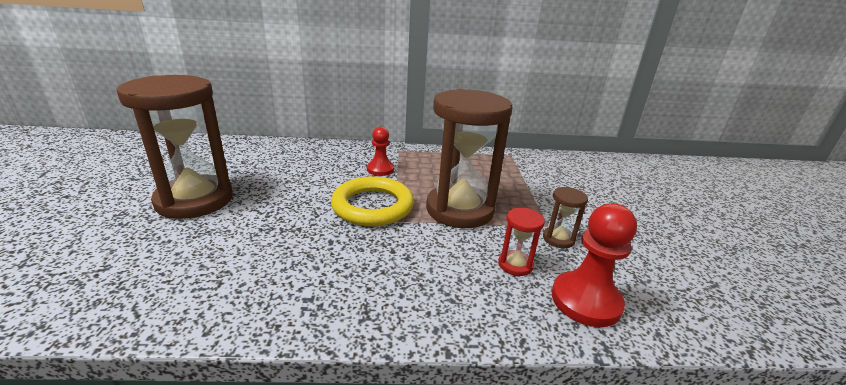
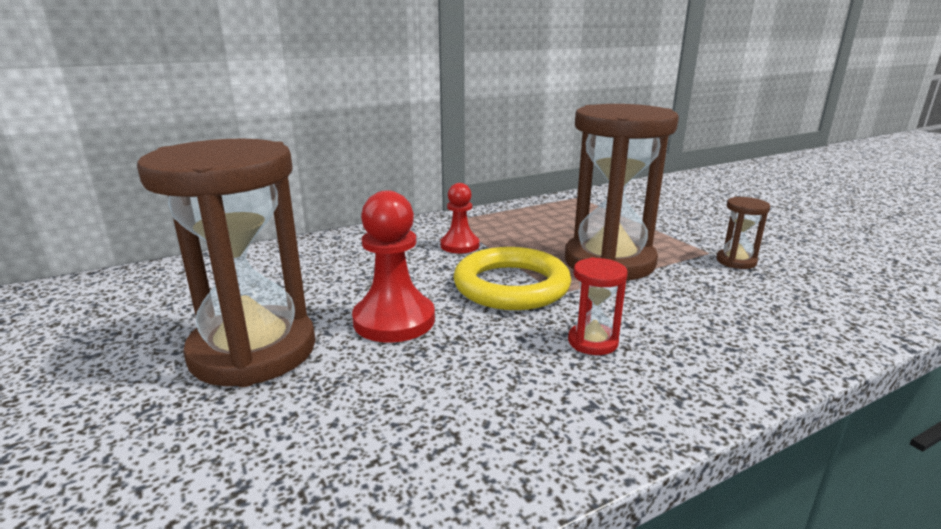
camera: 25 degrees left, 5 degrees down
red hourglass [498,208,545,276] -> red hourglass moved to [568,257,628,355]
red pawn [552,203,637,327] -> red pawn moved to [352,190,435,343]

